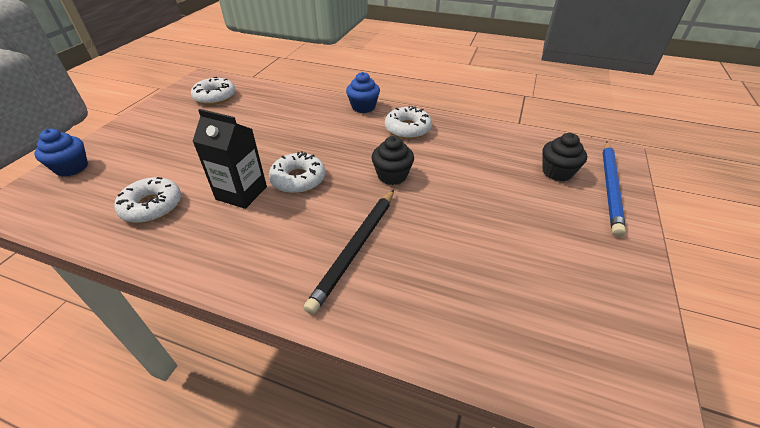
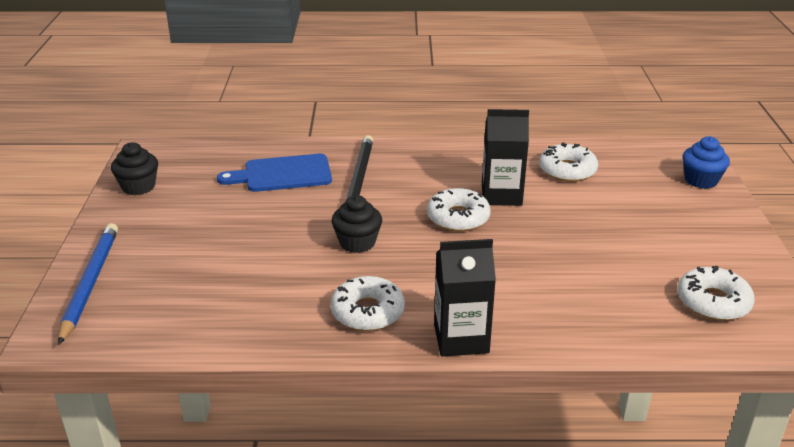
camera: 160 degrees right, 10 degrees down
blue cupcake [346,72,380,113] -> black carton [434,239,496,356]
black cupcake [542,133,587,181] -> black cupcake moved to [111,142,158,195]
none -> blue cutting board [217,154,332,192]

